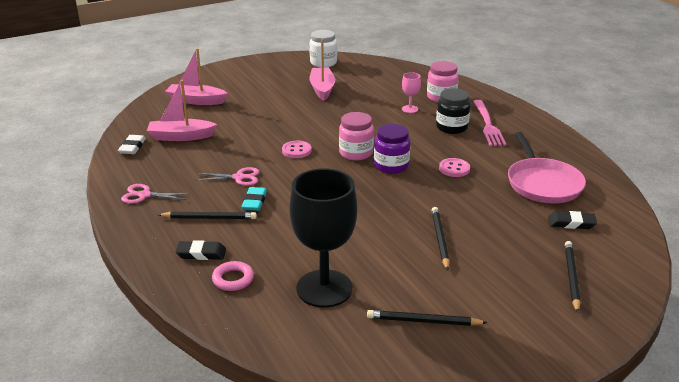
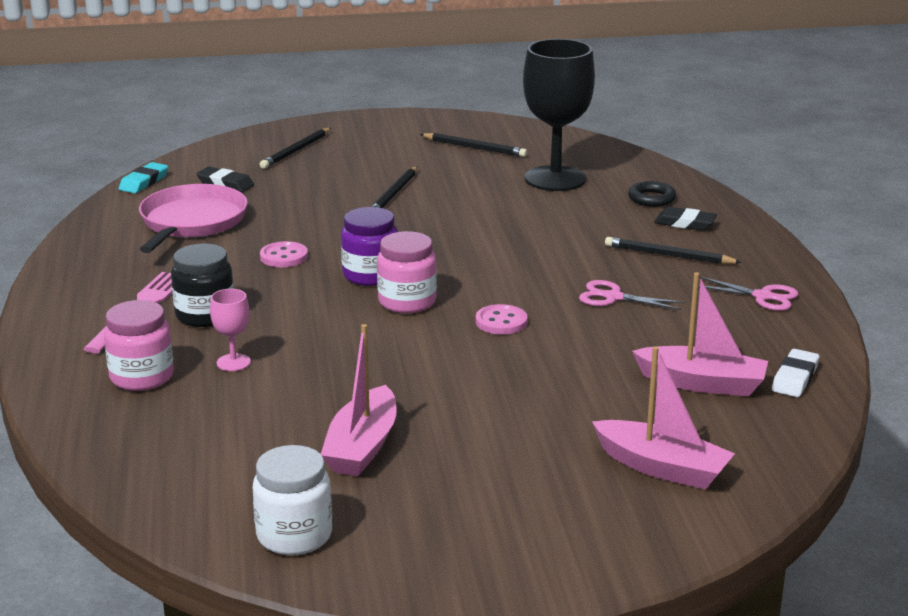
camera: 160 degrees left, 5 degrees down
pink ring [212,261,254,291] -> black ring [628,181,676,207]
turquoise eraser [241,187,267,211] -> turquoise eraser moved to [119,162,168,193]

